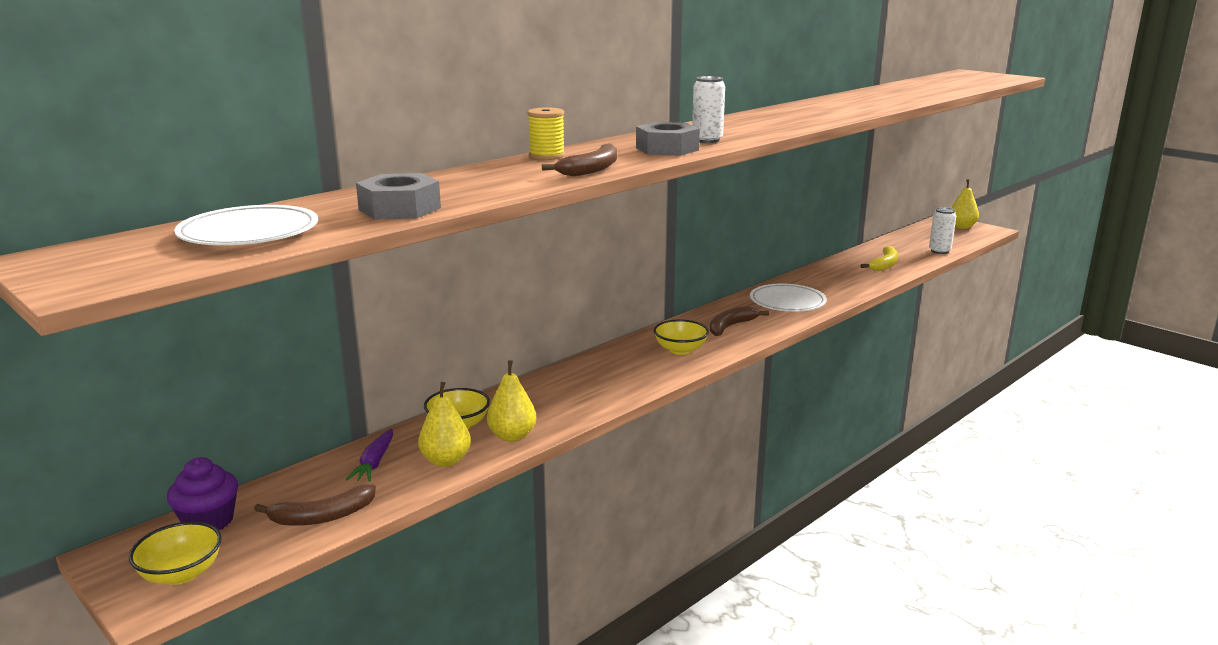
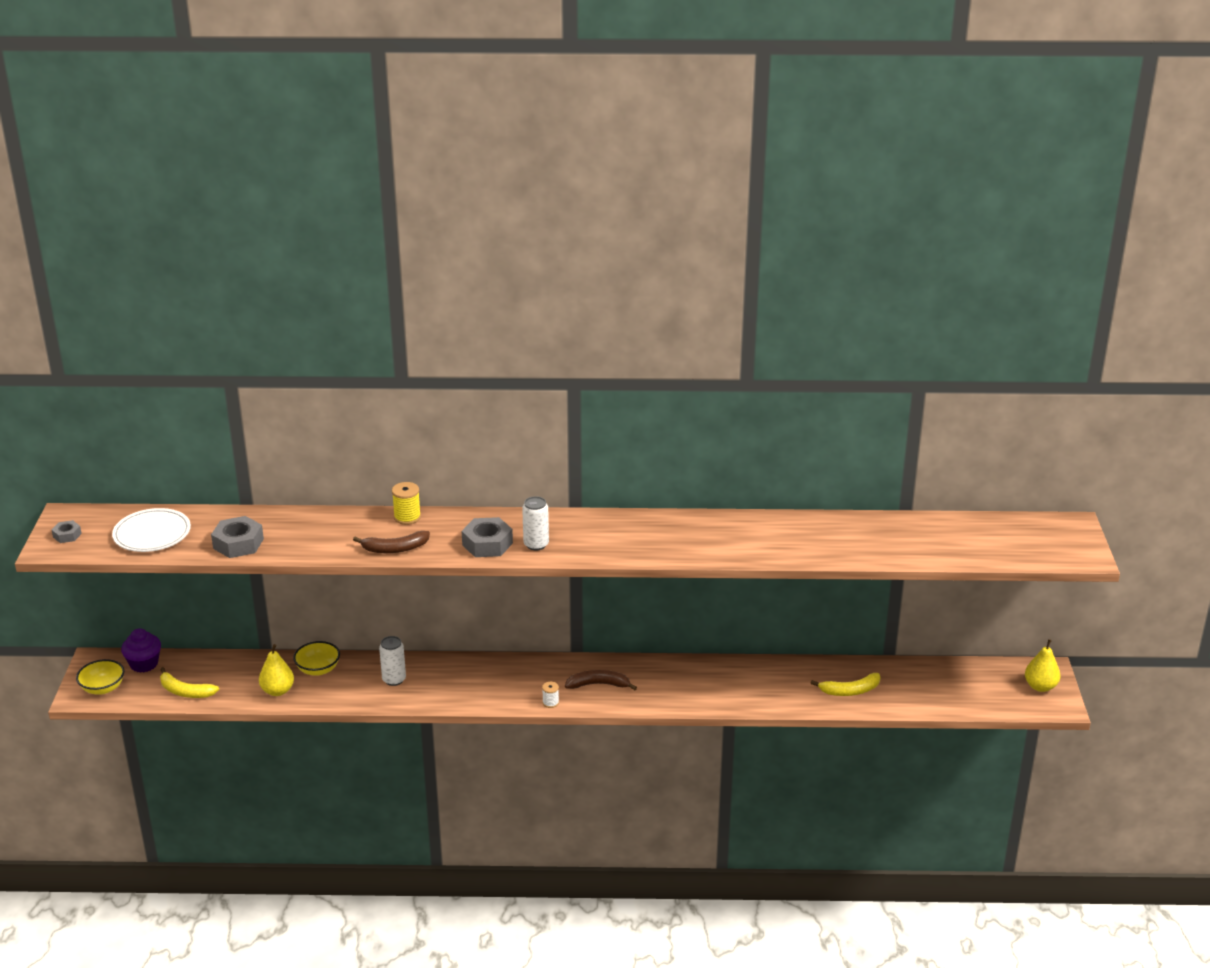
camera: 45 degrees right, 10 degrees up
brown banana [254,485,376,526] -> yellow banana [160,667,219,698]
purple carrot [346,429,393,482] -> none
yellow pear [487,360,536,442] -> none
yellow bowl [654,320,709,355] -> none
white plate [750,283,827,312] -> none
white can [929,207,956,254] -> white can moved to [379,636,406,686]
none -> grey nut [52,520,82,543]
none -> white spool [542,682,559,708]

